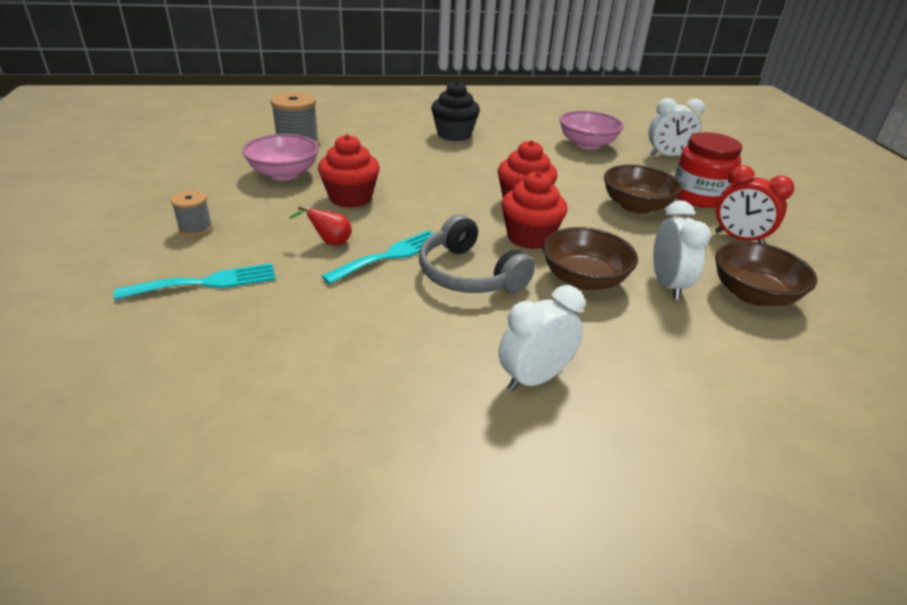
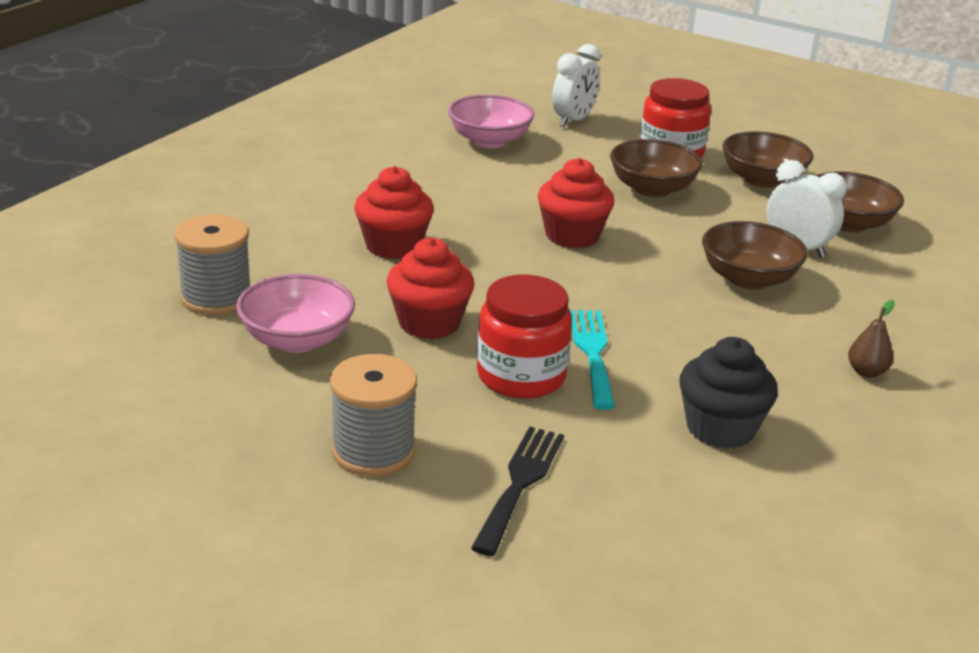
camera: 50 degrees left, 5 degrees down
turquoise fork [114,263,276,300] -> black fork [471,427,564,556]
grey spool [171,190,213,237] -> grey spool [330,354,417,476], size x1.70
red pear [289,207,352,245] -> red jar [477,275,572,399]
grey headphones [419,214,535,293] -> none
black cupcake [431,81,480,141] -> black cupcake moved to [680,337,778,449]
white clock [499,285,585,391] -> brown pear [848,300,895,378]
red cupcake [501,171,568,249] -> red cupcake moved to [354,166,434,259]
red clock [715,165,794,244] -> brown bowl [722,131,814,188]

